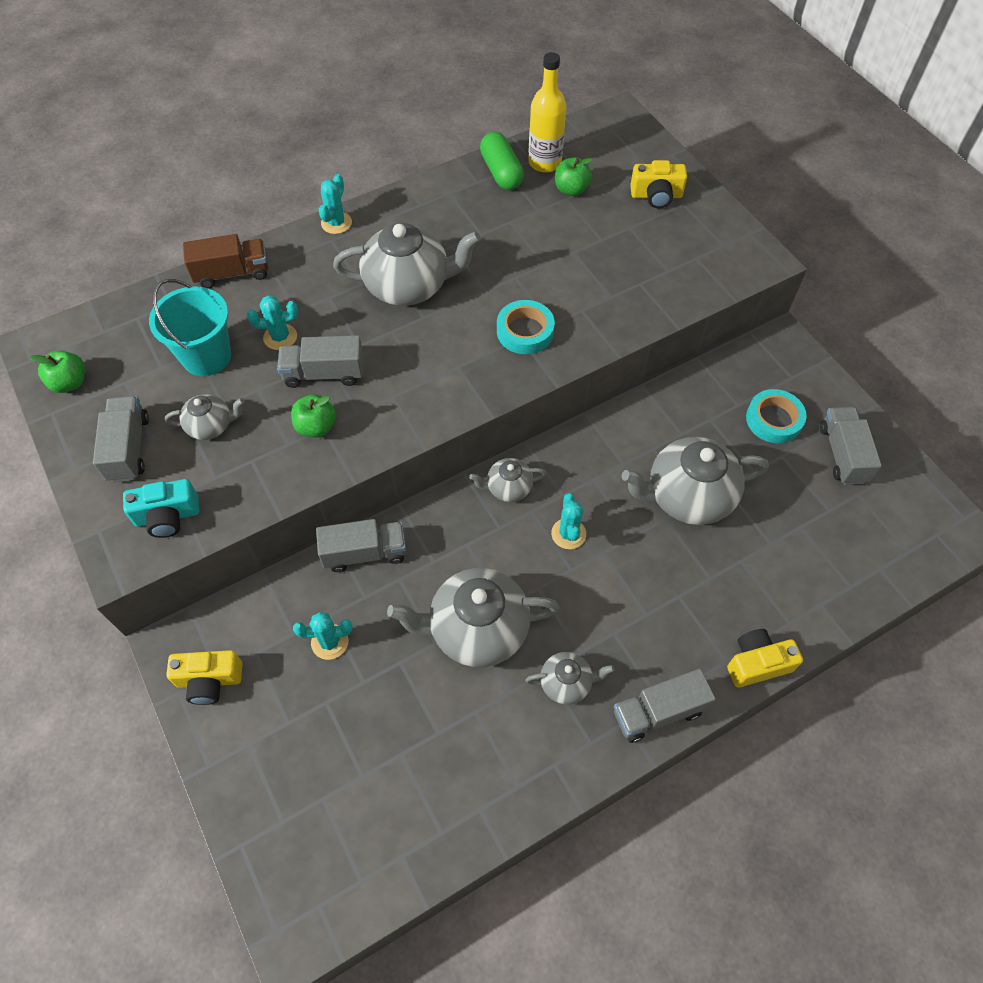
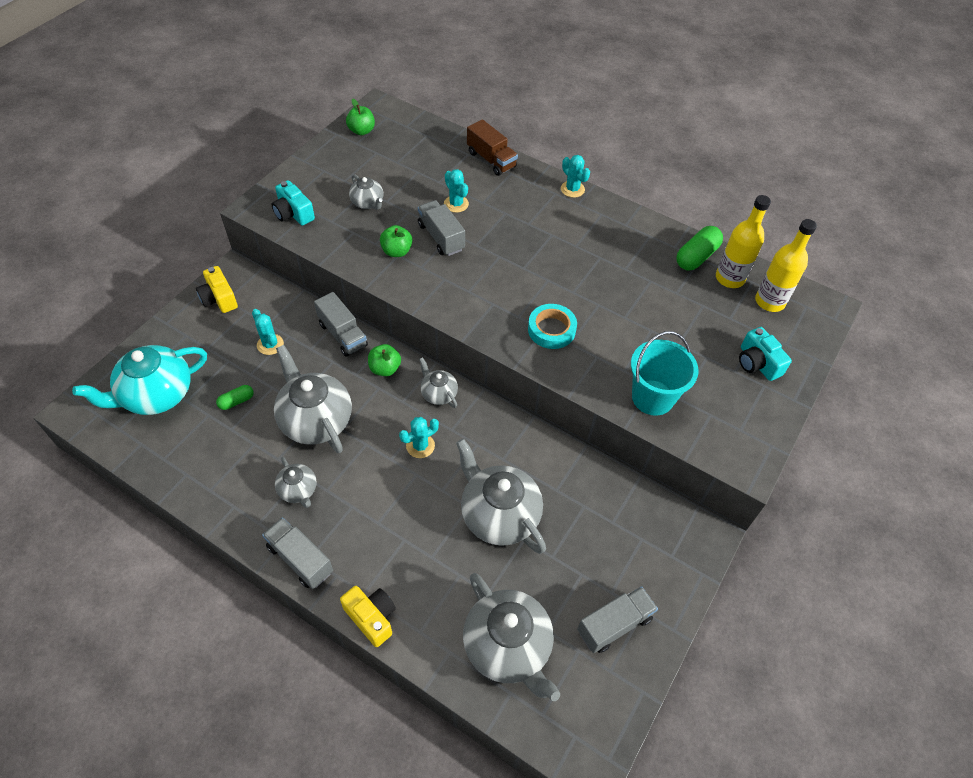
camera: 60 degrees right, 5 degrees down
grey truck [93,396,149,482] -> none
turquoise bucket [149,279,231,376] -> turquoise bucket moved to [631,331,699,416]
turquoise cactus [319,174,352,234] -> turquoise cactus turned 60 degrees clockwise [561,155,590,198]
grey teapot [333,223,481,306] -> grey teapot moved to [463,573,560,701]
green apple [555,157,593,196] -> green apple moved to [368,344,401,376]
yellow camera [630,160,687,209] -> turquoise camera [739,327,792,381]
turquoise tape [746,389,807,443] -> none
none -> turquoise teapot [72,345,207,415]
none -> green capsule [216,385,254,410]
none -> yellow bottle [755,219,817,312]

